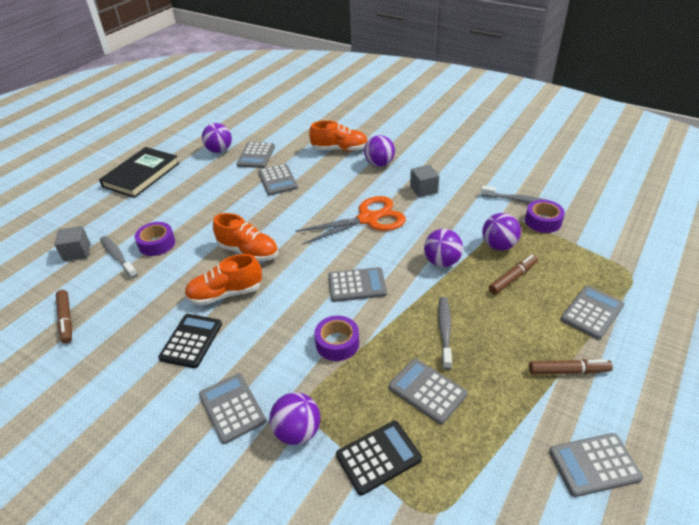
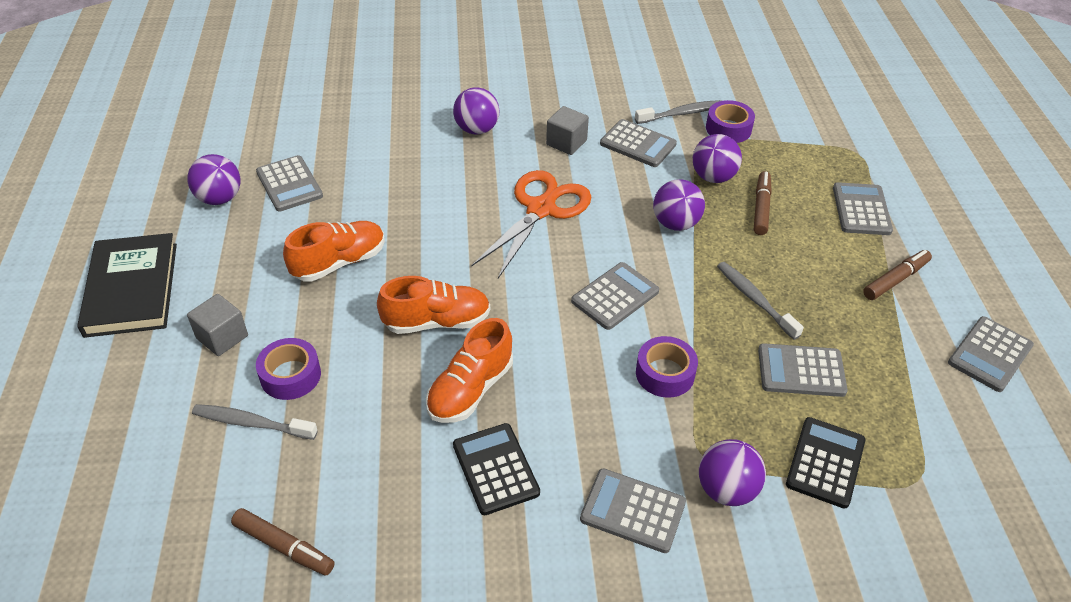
camera: 40 degrees left, 5 degrees up
grey cube [55,226,90,262] -> grey cube moved to [187,294,248,356]
grey calculator [258,164,298,195] -> grey calculator moved to [600,119,677,167]
orange shoe [309,120,368,151] -> orange shoe moved to [283,221,385,282]

